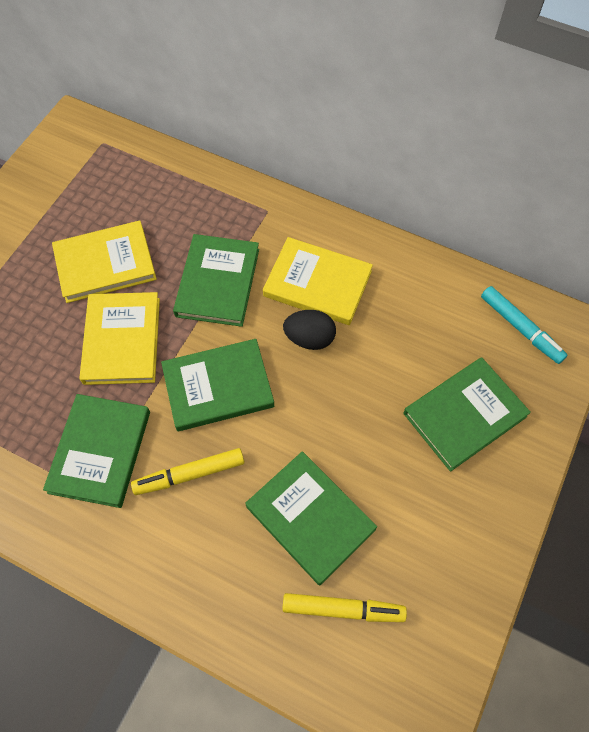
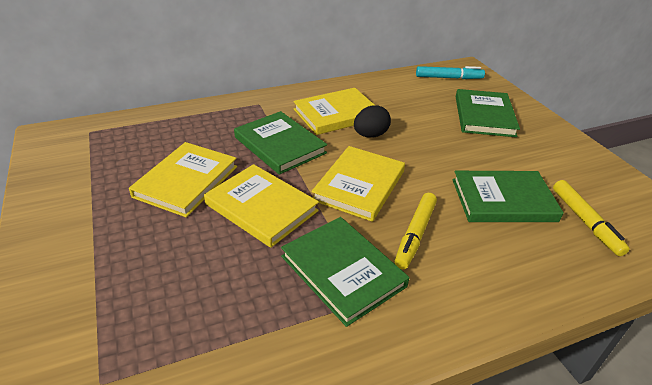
camera: 50 degrees left, 25 degrees down
green book [161,339,274,431] -> yellow book [312,146,405,222]
yellow marker [282,593,407,622] -> yellow marker turned 120 degrees clockwise [553,180,630,256]

